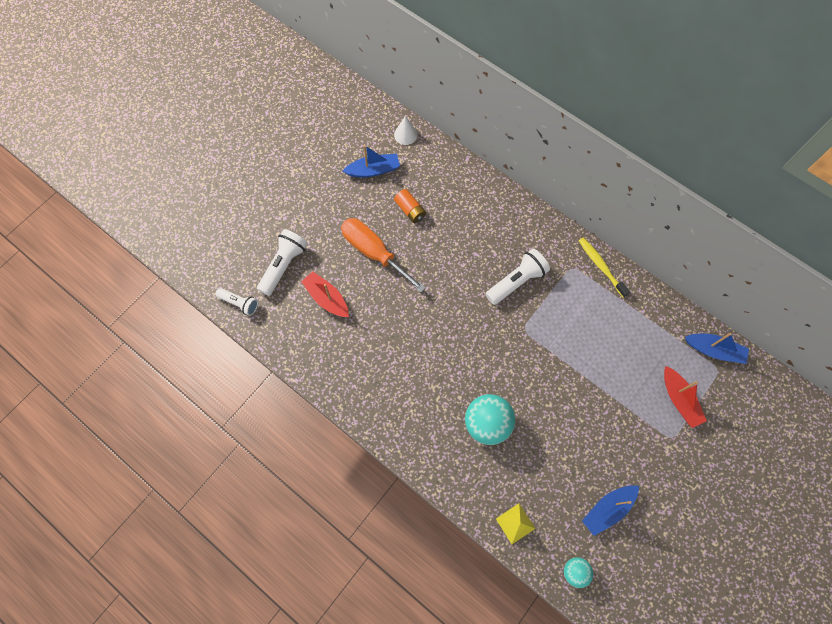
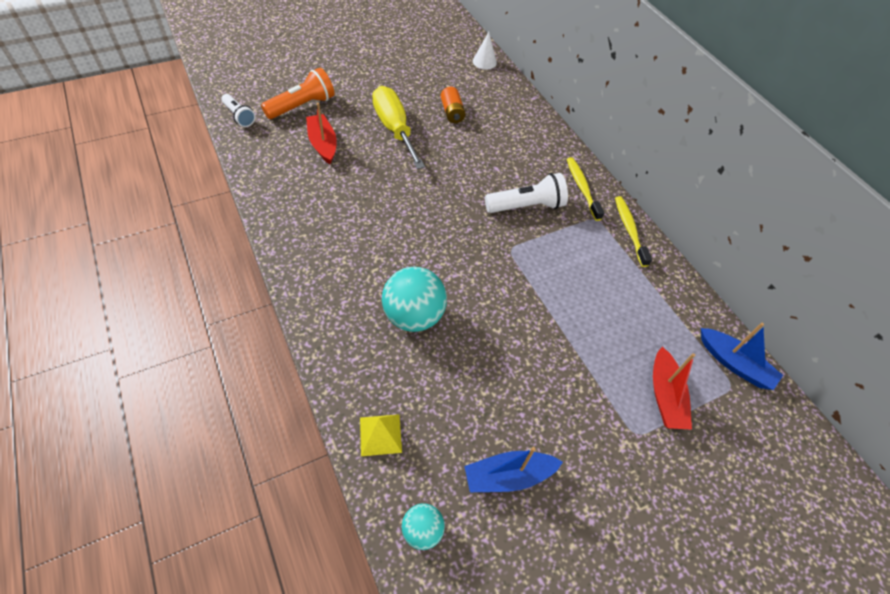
camera: 20 degrees right, 15 degrees down
white flashlight [257,229,308,296] -> orange flashlight [261,68,335,119]
orange screwdriver [341,218,426,293] -> yellow screwdriver [372,86,425,169]
blue boat [343,145,400,177] -> none
none -> yellow toothbrush [567,157,604,221]

